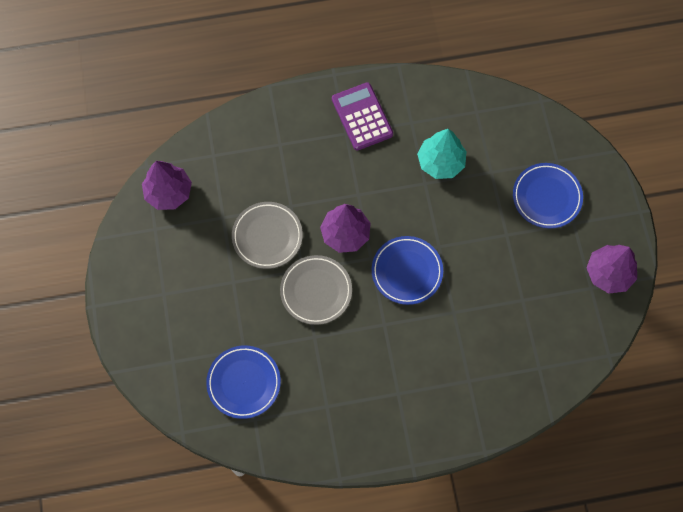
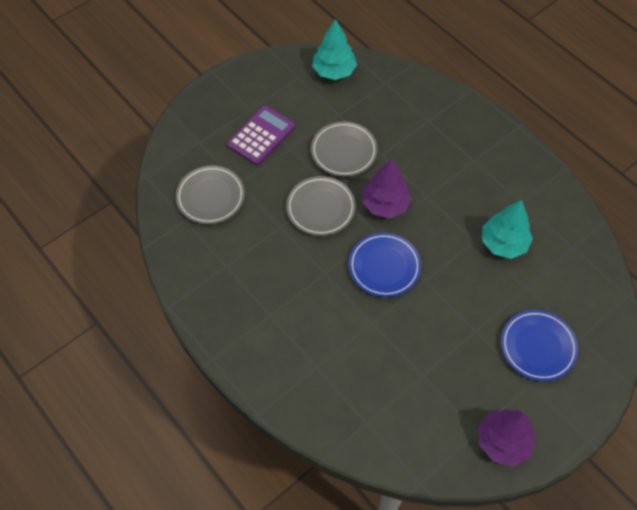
camera: 60 degrees right, 10 degrees down
purple tree [142,161,192,210] -> turquoise tree [312,19,357,80]
blue plate [206,346,281,419] -> grey plate [176,166,245,224]
purple calculator [332,83,393,151] -> purple calculator moved to [227,106,295,165]

